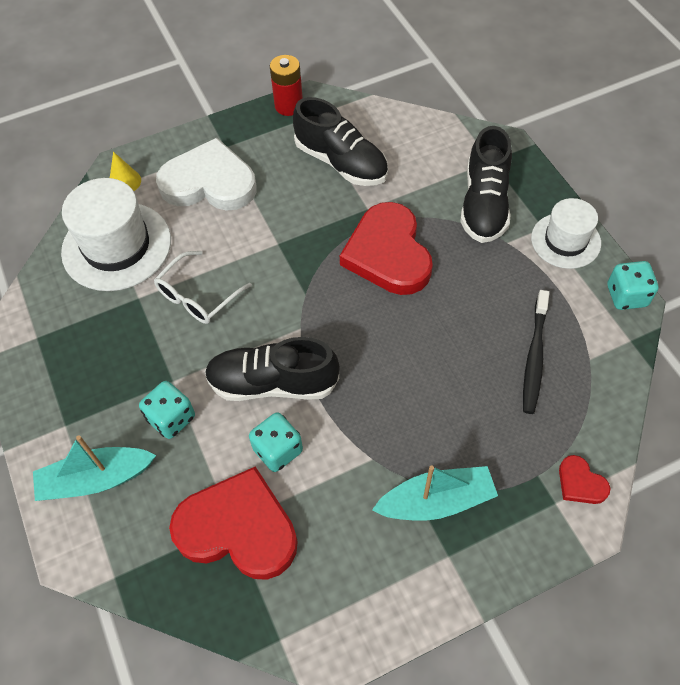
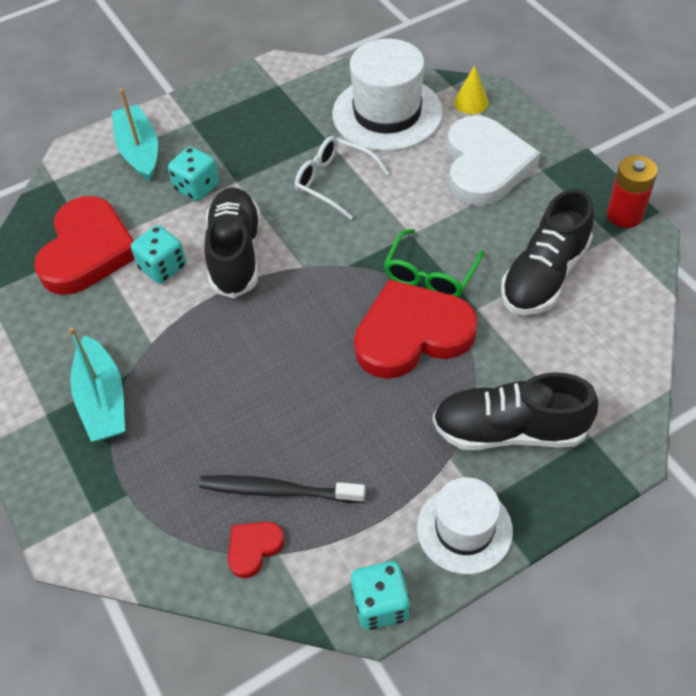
camera: 85 degrees right, 5 degrees down
red heart [559,455,611,504] -> red heart moved to [228,522,285,578]
none -> green glasses [384,229,484,297]

